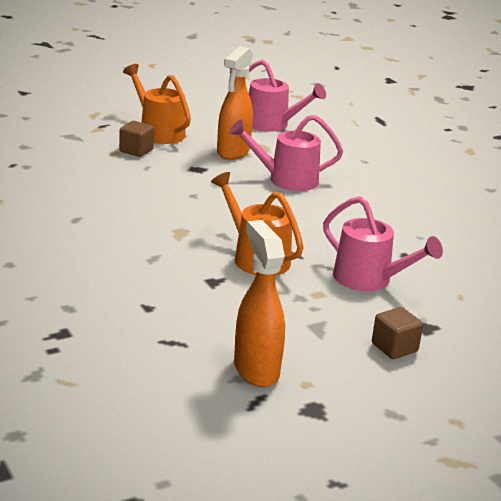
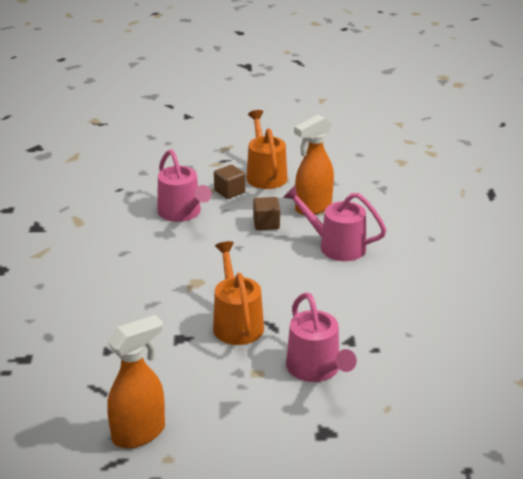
camera: 30 degrees right, 5 degrees up
orange spray bottle [234,220,285,387] -> orange spray bottle turned 45 degrees clockwise [107,315,165,448]
pink watering can [249,60,326,132] -> pink watering can moved to [157,149,212,222]
brown cube [372,307,423,359] -> brown cube moved to [253,197,280,230]

